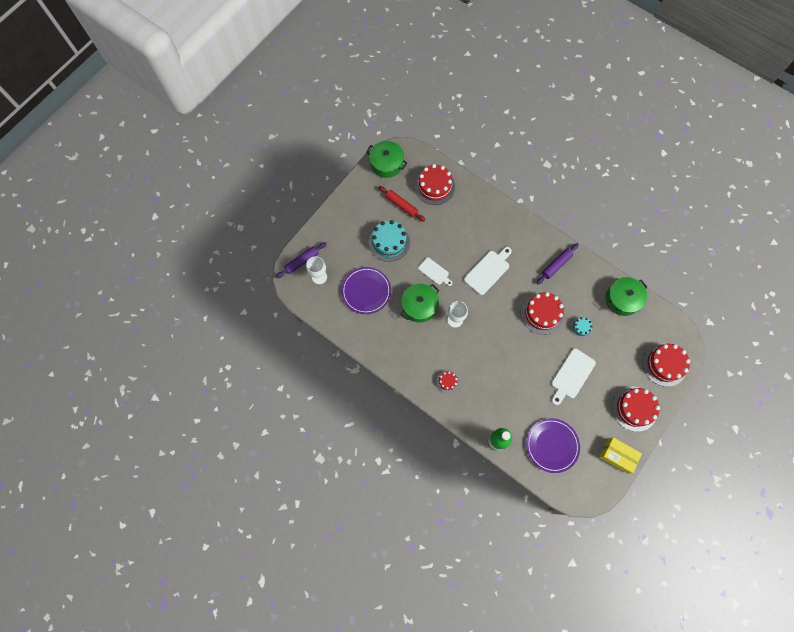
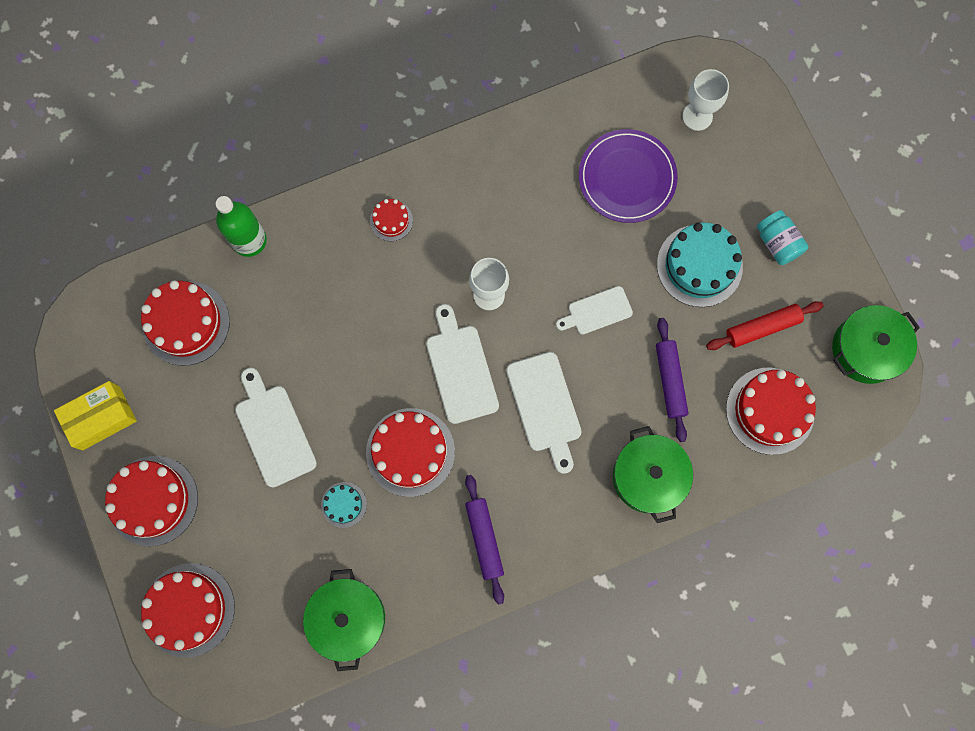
camera: 120 degrees right, 5 degrees up
purple rolling pin [276,242,326,278] -> purple rolling pin moved to [656,318,688,442]
green pot [401,284,439,323] -> green pot moved to [613,426,693,523]
purple plate [526,418,580,473] -> red cake [141,281,230,366]
none -> white cutting board [426,304,499,424]
none -> turquoise jar [757,210,808,265]

